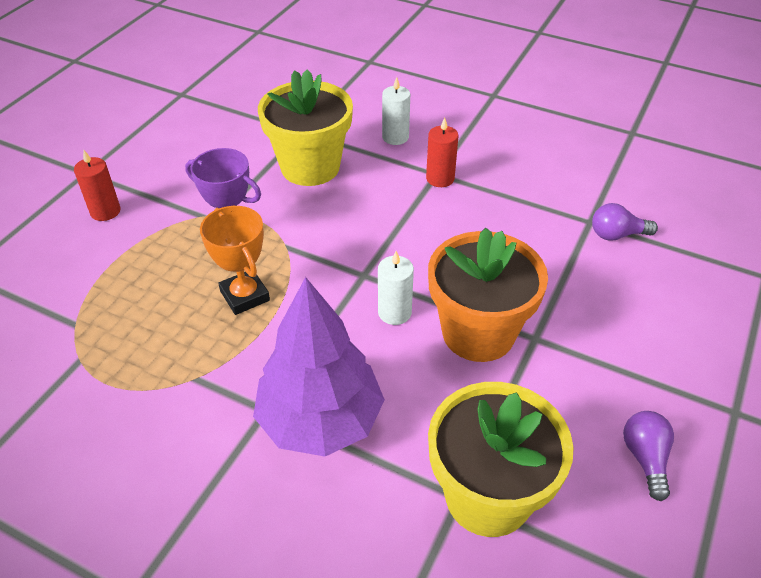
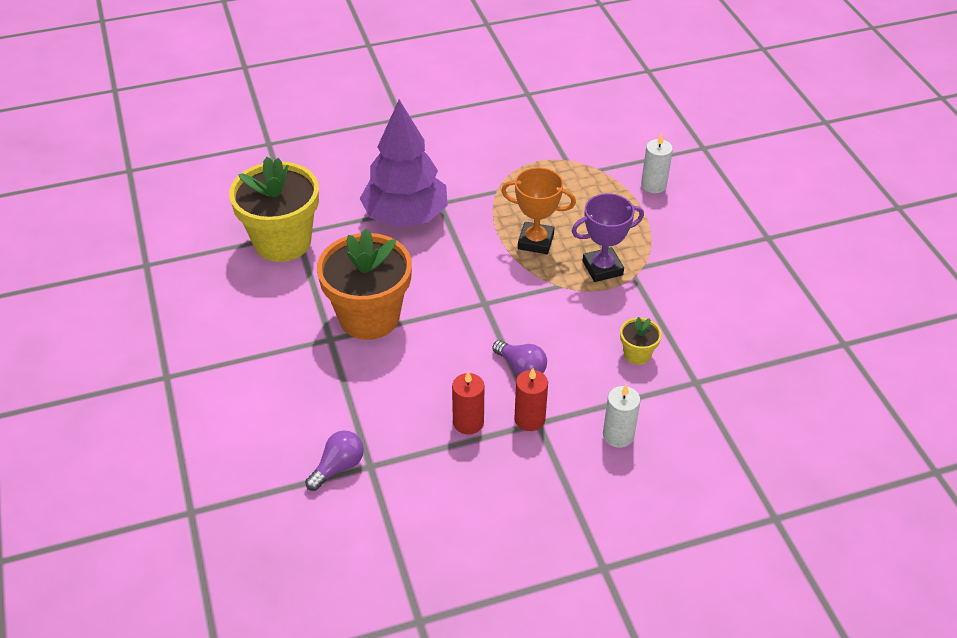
camera: 135 degrees right, 0 degrees up
red candle [74,150,120,221] -> red candle moved to [452,371,484,434]
yellow flower pot [258,69,353,186] -> yellow flower pot [620,317,662,365], size x0.44
white candle [378,251,414,325] -> white candle moved to [641,133,673,193]
purple light bulb [623,411,674,501] -> purple light bulb moved to [492,340,547,376]

